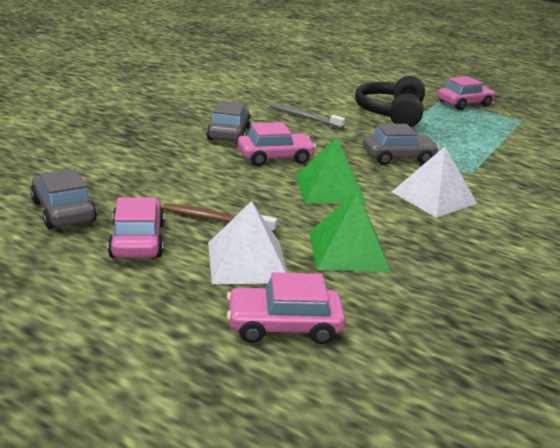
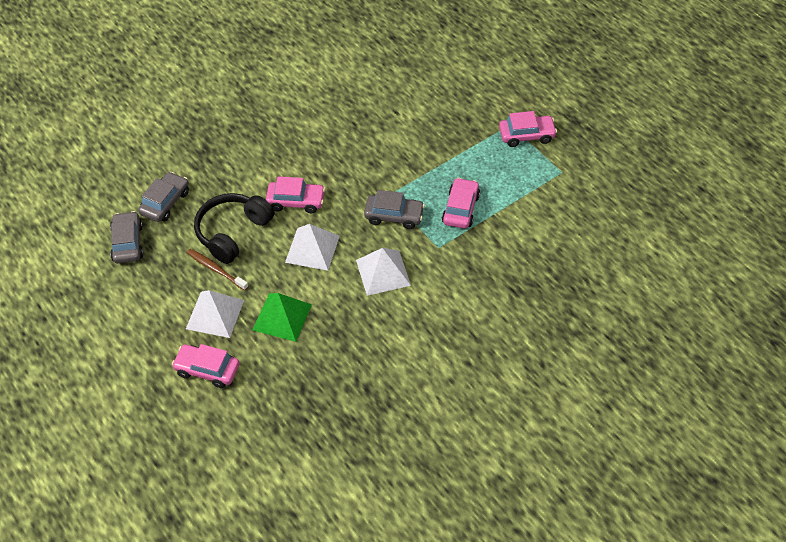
camera: 25 degrees right, 25 degrees up
pink car [108,197,164,258] -> pink car moved to [442,178,480,229]
grey car [207,101,251,142] -> grey car moved to [138,172,189,222]
grey toothbrush [270,103,345,128] -> none
green pyramid [296,137,367,204] -> white pyramid [285,224,340,271]
black headphones [355,76,425,127] -> black headphones moved to [194,193,274,264]

